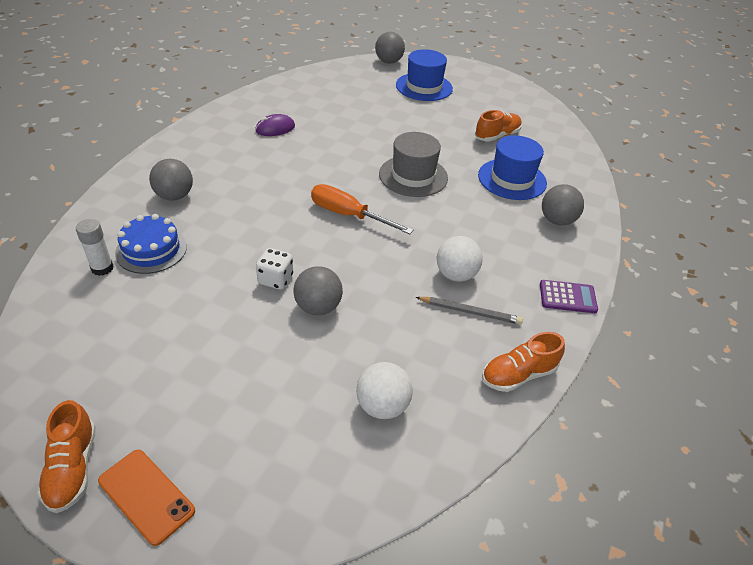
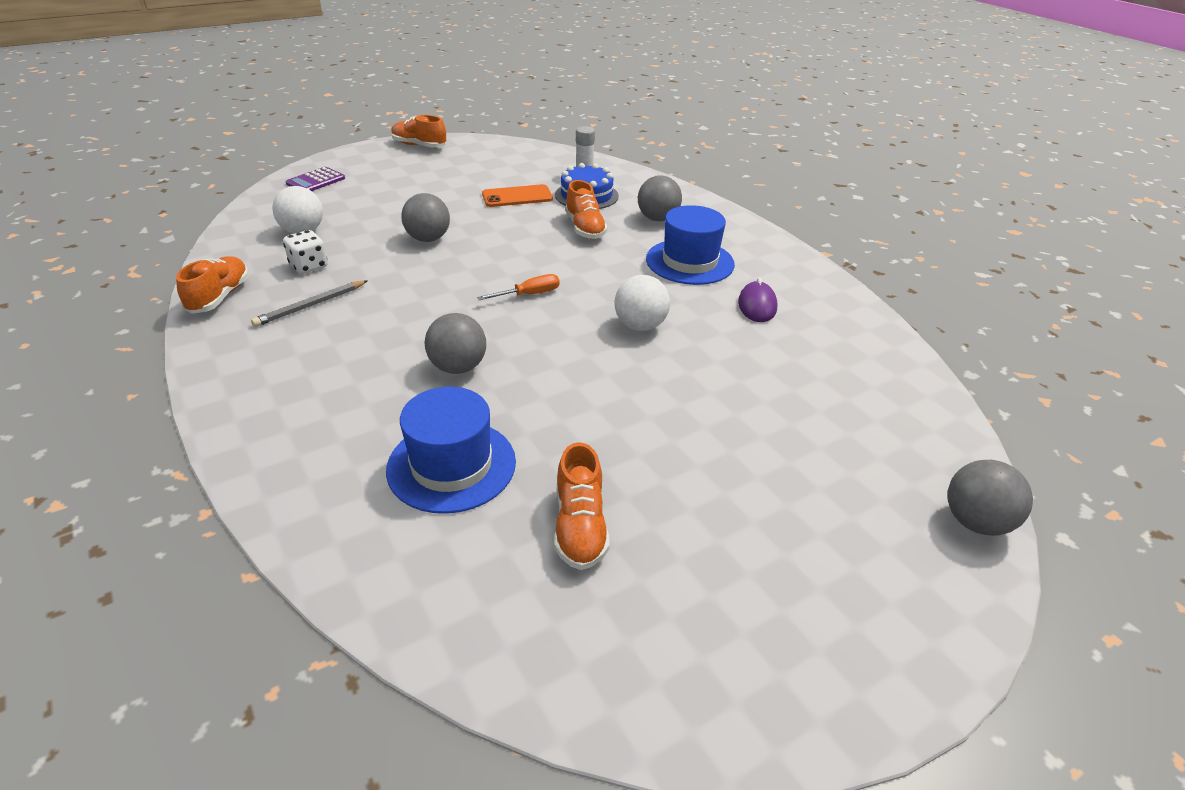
camera: 125 degrees right, 5 degrees down
orange phone [98,450,195,546] -> orange phone moved to [482,184,553,207]
white dice [256,248,293,290] -> white dice moved to [283,230,328,274]
orange screwdriver [311,184,413,234] -> orange screwdriver [477,274,560,300], size x0.60
grey hat [379,132,448,197] -> none
blue hat [396,49,453,101] -> blue hat moved to [646,205,735,285]
white ball [437,236,483,282] -> white ball moved to [615,275,670,331]
purple calculator [540,280,598,313] -> purple calculator moved to [286,167,345,191]
grey ball [542,184,584,226] -> grey ball moved to [425,313,486,374]
none -> orange shoe [565,180,608,239]

